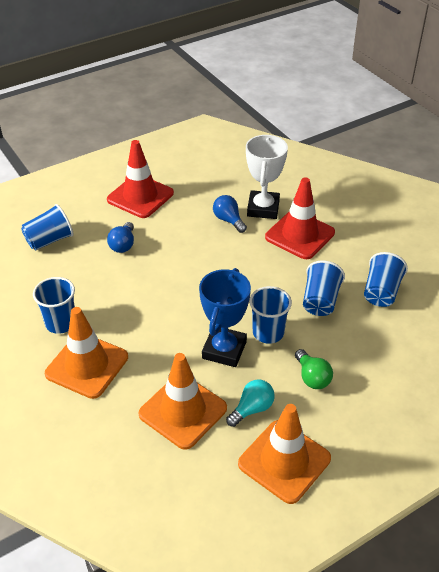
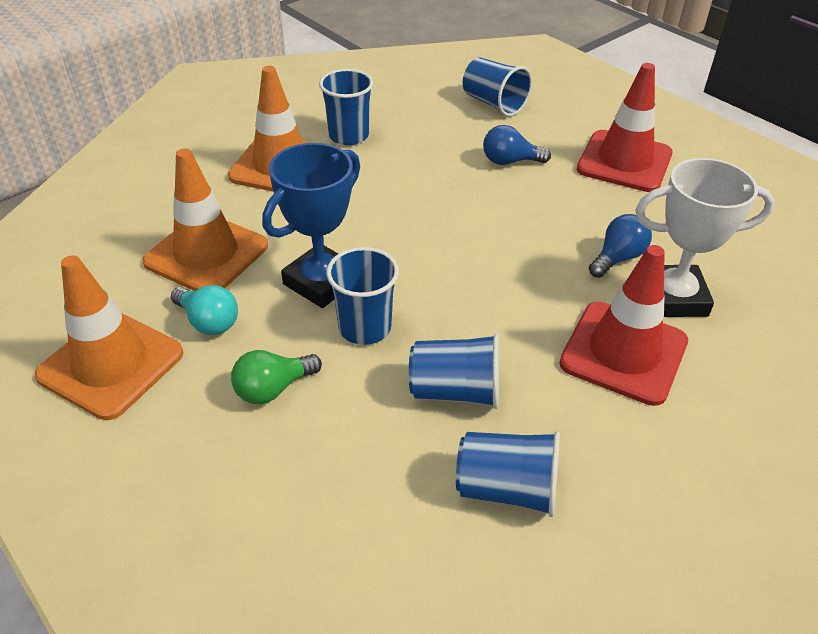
camera: 80 degrees right, 0 degrees up
blue trophy [199,268,251,367] -> blue trophy turned 60 degrees counterclockwise [262,143,360,308]

